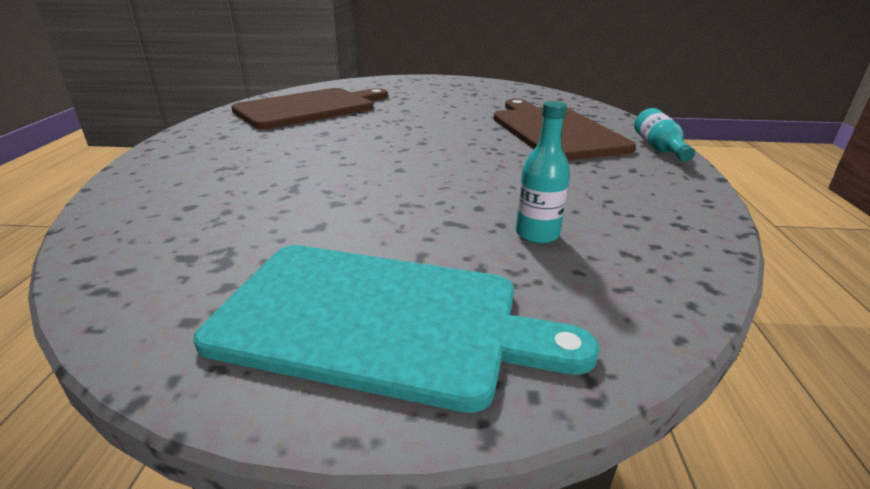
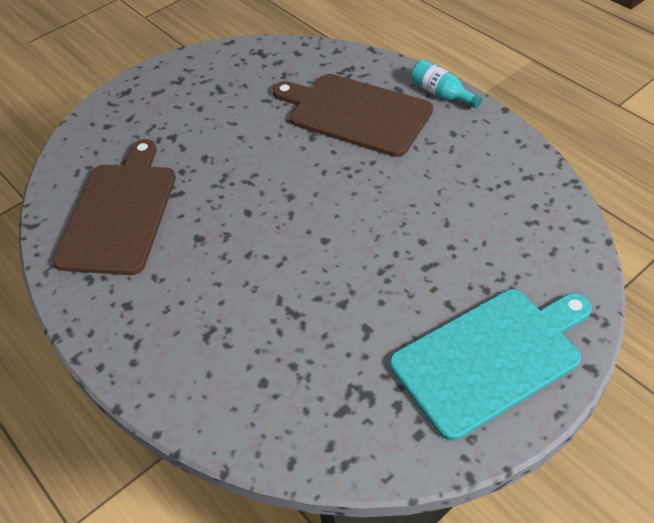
camera: 40 degrees left, 20 degrees up
turquoise bottle [516,101,570,244] -> none

